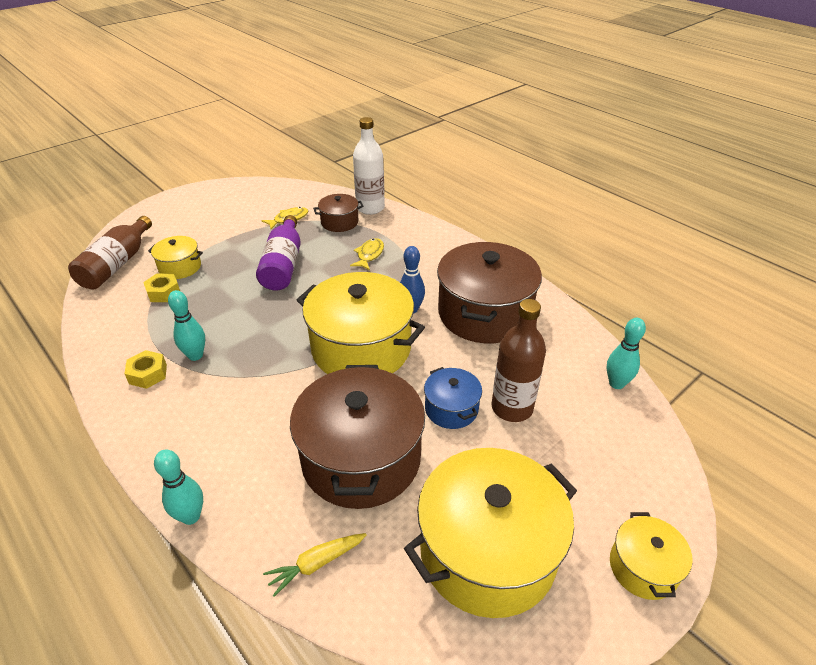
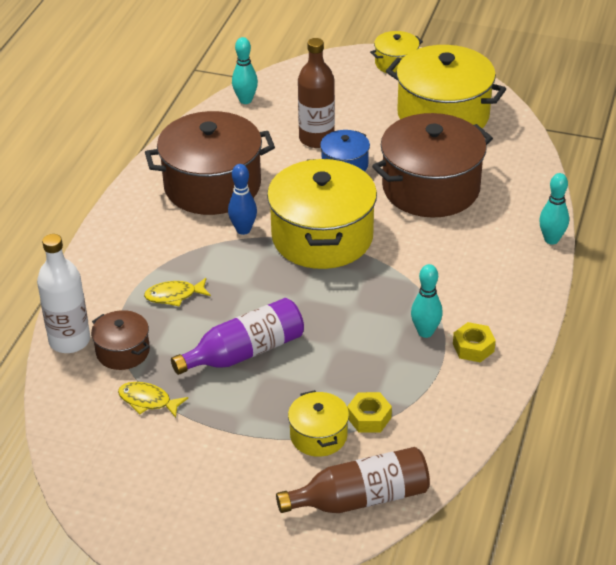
camera: 120 degrees left, 0 degrees up
yellow carrot [263,533,367,597] -> none

